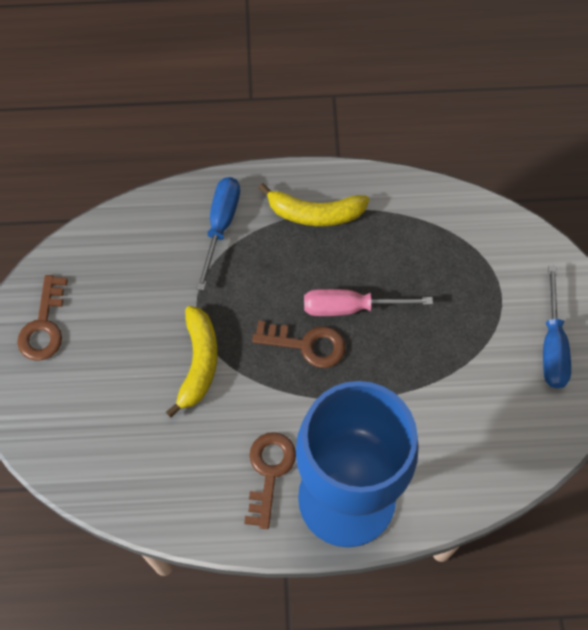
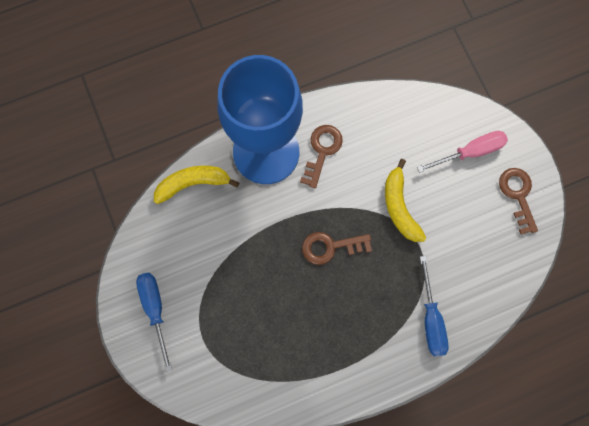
camera: 160 degrees right, 10 degrees up
brown key [244,432,296,529] -> brown key turned 150 degrees counterclockwise [300,125,343,188]
yellow banana [259,183,369,226] -> yellow banana moved to [154,166,239,204]
pink screwdriver [304,289,433,316] -> pink screwdriver moved to [417,131,508,173]

